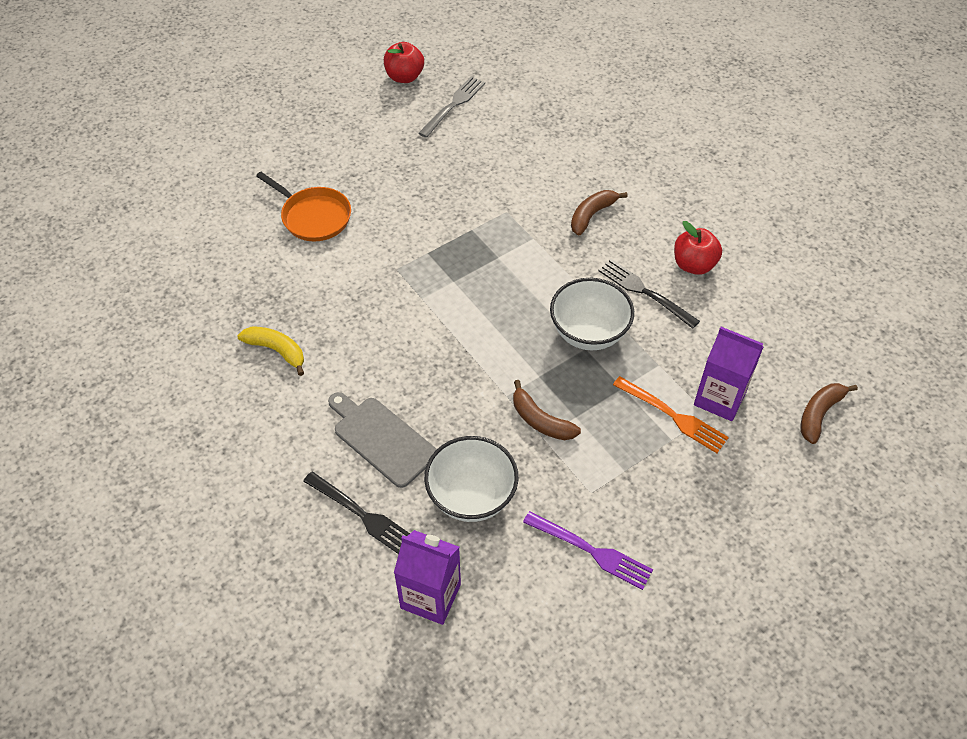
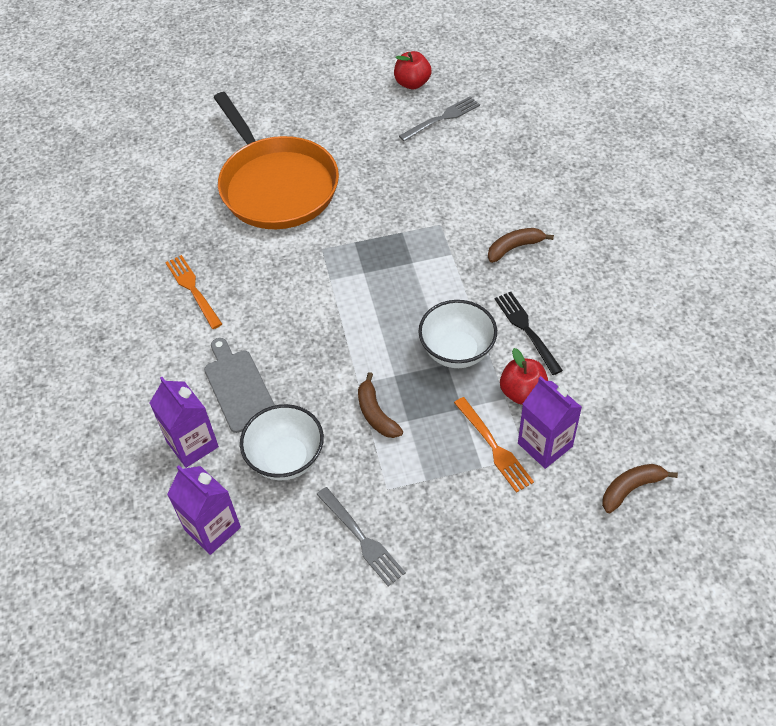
camera: 25 degrees right, 0 degrees up
yellow banana [237,326,304,376] -> orange fork [165,255,222,329]
orange pan [256,172,351,241] -> orange pan [214,92,339,229], size x1.93
black fork [303,471,410,554] -> purple carton [150,377,219,468]
purple fork [523,511,653,590] -> grey fork [316,487,406,586]
red apple [674,221,722,275] -> red apple moved to [500,348,548,405]

